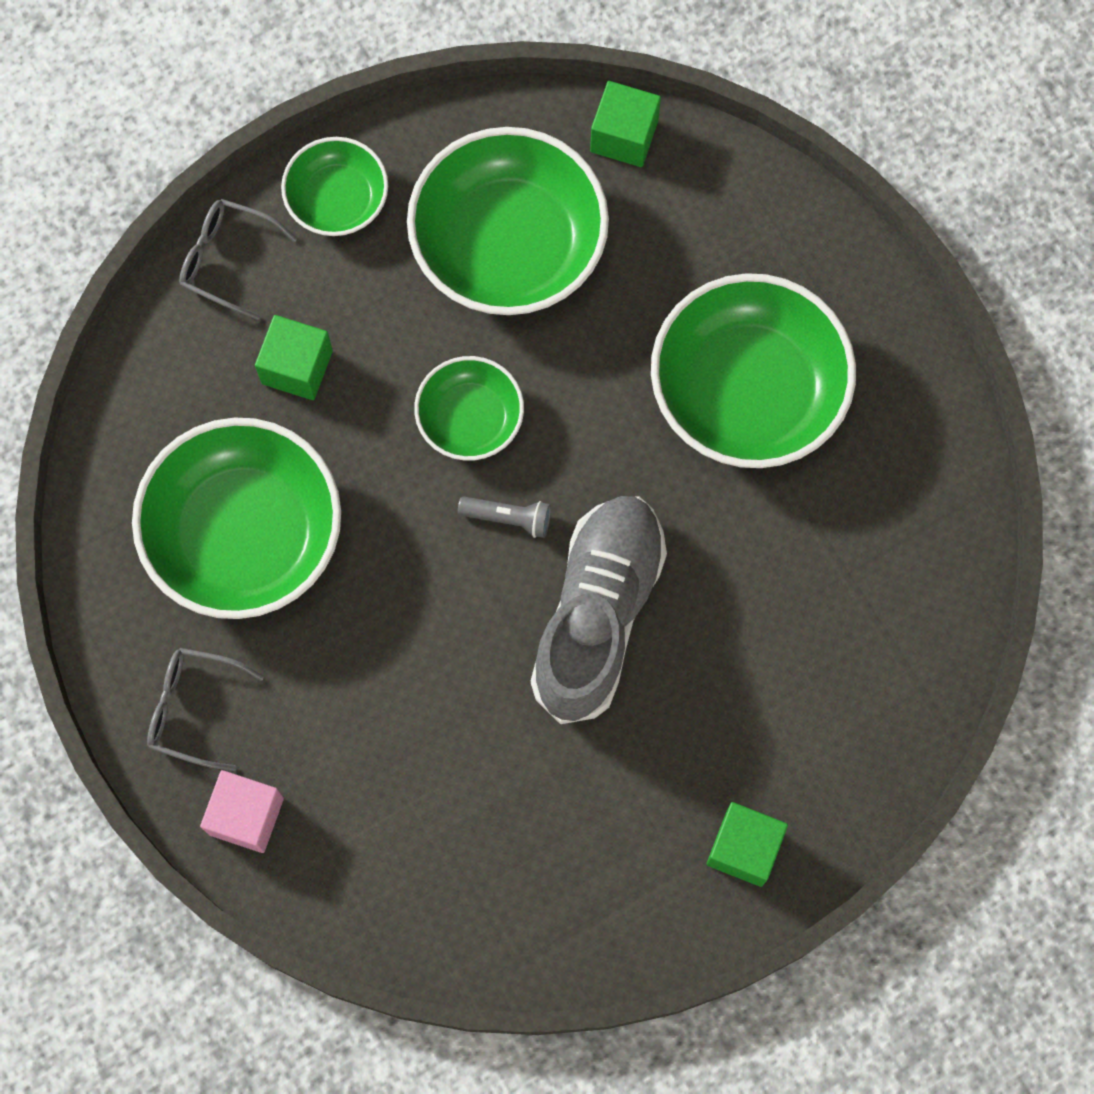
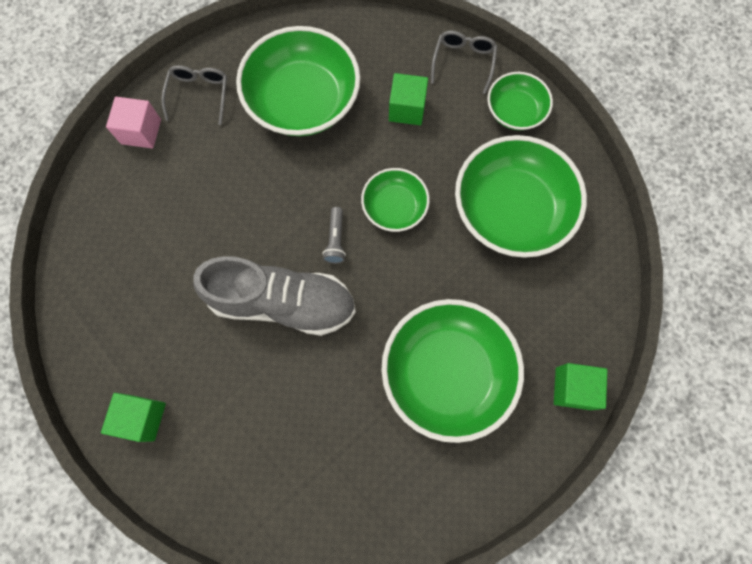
camera: 80 degrees right, 0 degrees up
green cube [590,81,661,167] -> green cube moved to [554,363,607,410]

